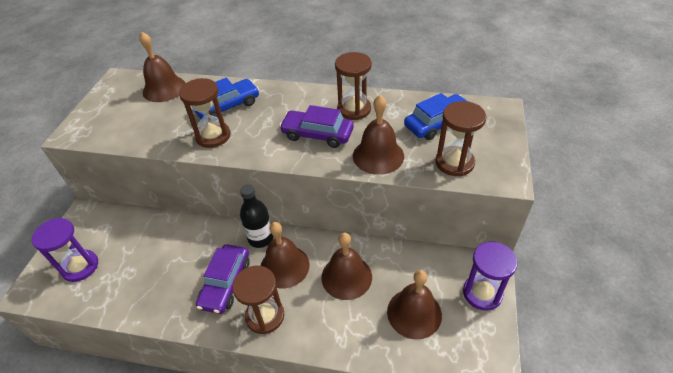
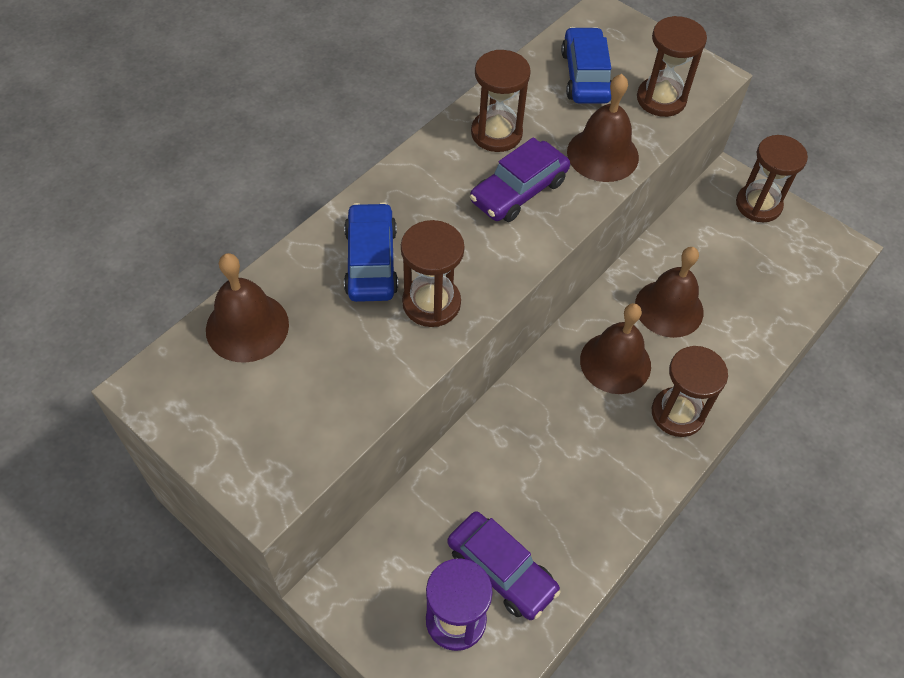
camera: 65 degrees left, 10 degrees up
purple car [196,244,250,314] -> purple car moved to [447,512,561,620]
black bottle [240,184,274,248] -> none
brown bell [387,270,442,339] -> none
purple hourglass [463,242,518,311] -> brown hourglass [736,135,808,223]

